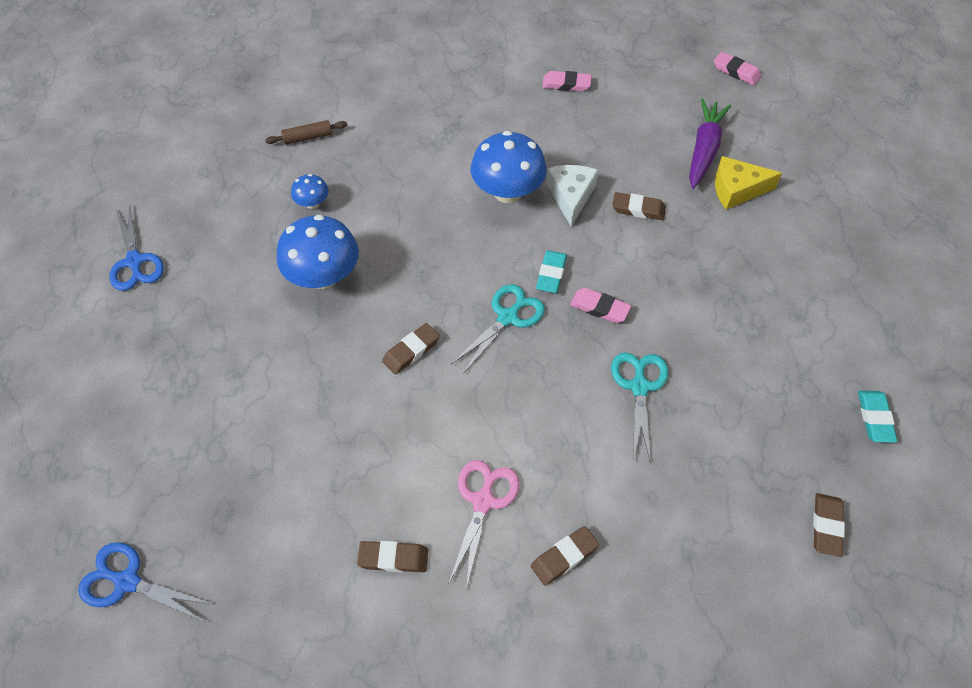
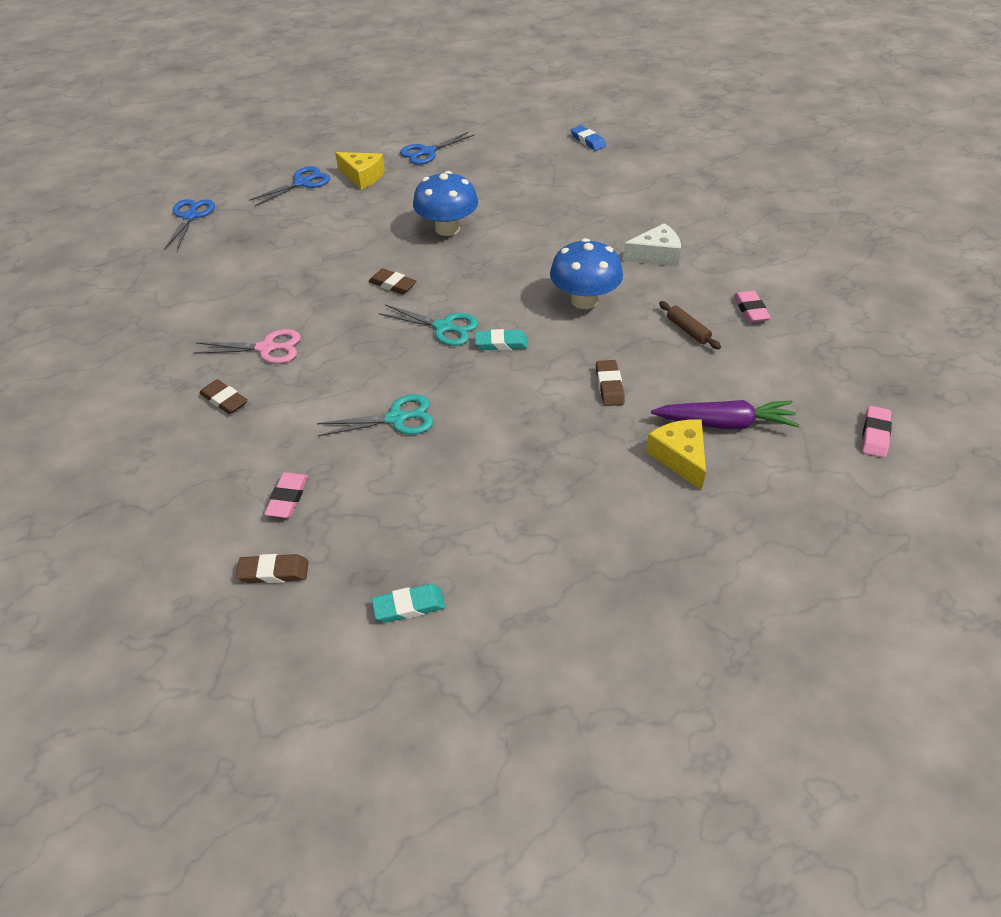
camera: 75 degrees right, 10 degrees down
brown rolling pin [265,120,347,145] -> brown rolling pin moved to [659,301,721,349]
blue mushroom [291,174,329,209] -> none
brown eraser [357,541,428,572] -> none
white cheese [546,165,598,227] -> white cheese moved to [623,223,681,266]
pink eraser [570,288,631,323] -> pink eraser moved to [264,472,308,518]
none -> blue scissors [249,166,330,206]
none -> yellow cheese [335,152,385,189]
none -> blue eraser [571,125,606,151]

